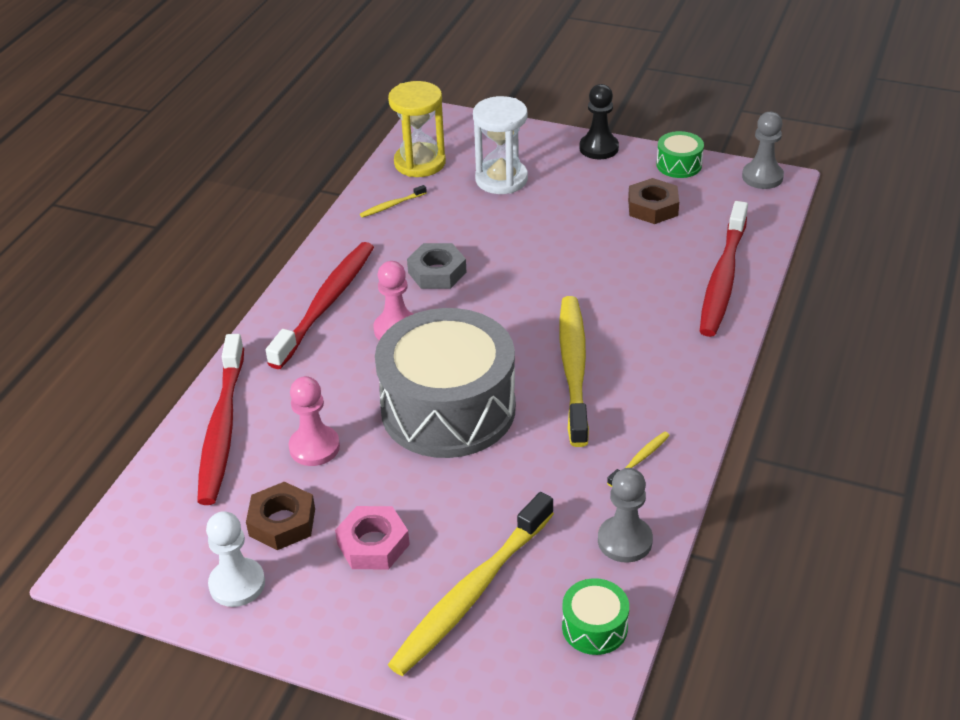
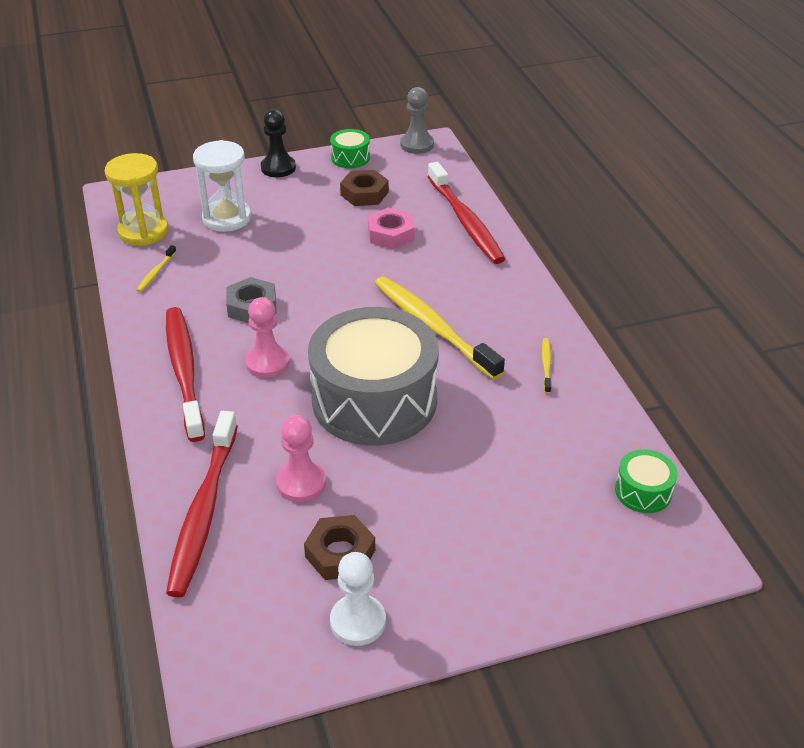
camera: 40 degrees left, 0 degrees up
red toothbrush [197,334,244,505] -> red toothbrush turned 45 degrees clockwise [166,411,238,597]
pink nut [335,506,410,569] -> pink nut moved to [368,207,415,249]
yellow toothbrush [388,492,554,676] -> none
grey pawn [598,468,653,563] -> none

